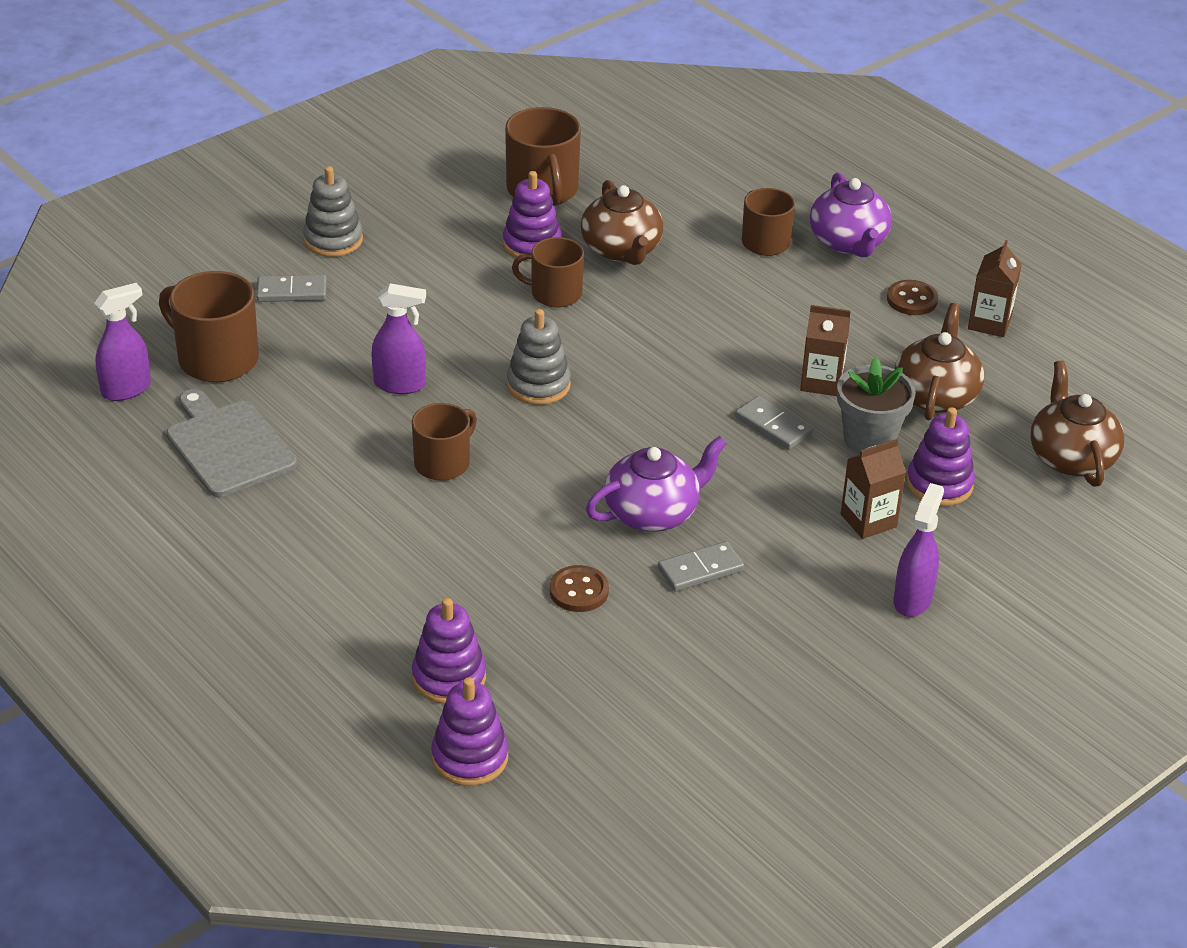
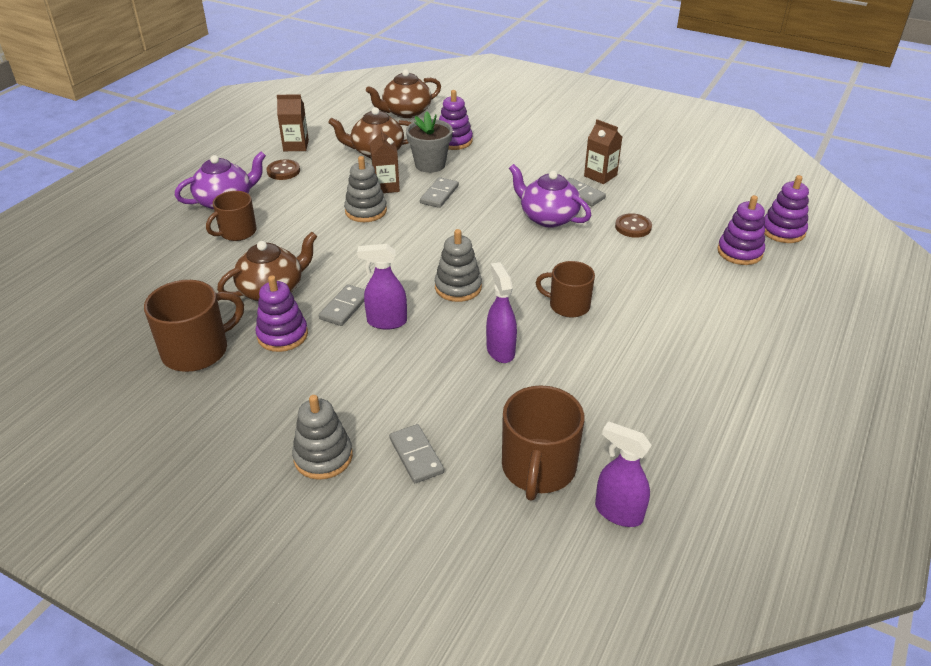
camera: 110 degrees left, 0 degrees up
grey cutting board [166,389,297,497] -> none
brown mug [512,237,584,308] -> grey domino [319,284,365,326]
brown carton [841,439,906,539] -> brown carton moved to [584,119,622,184]
purple spray bottle [893,483,944,617] -> purple spray bottle moved to [357,244,407,330]
none -> grey stacking toy [344,156,387,222]

